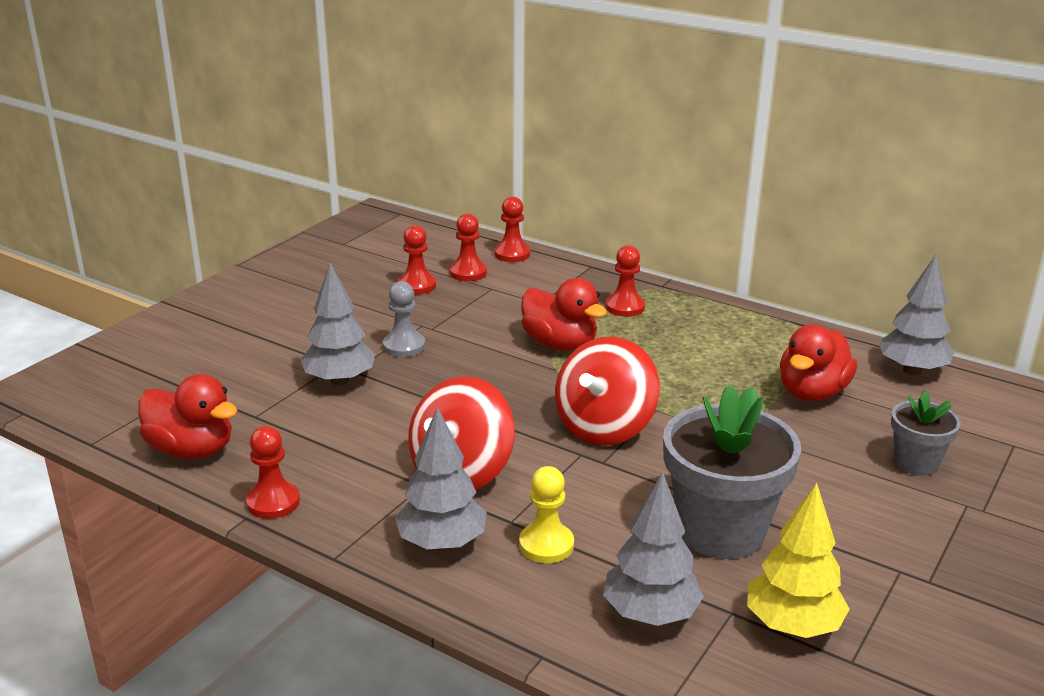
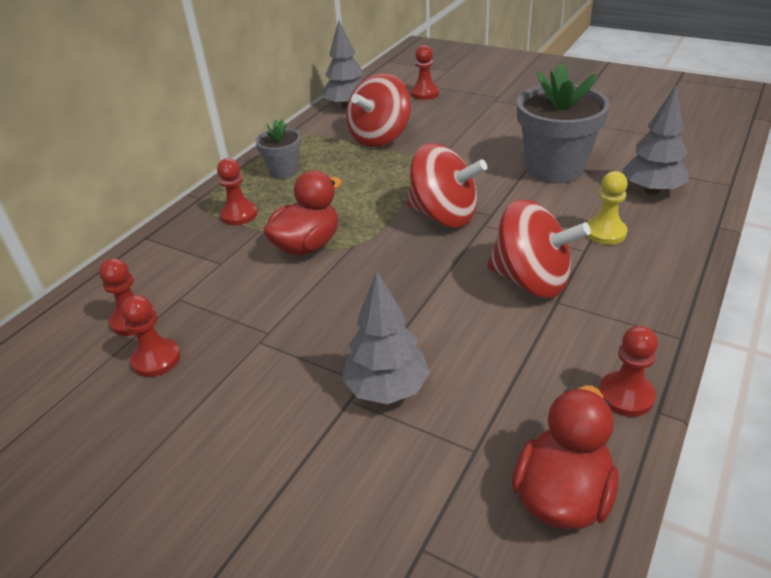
camera: 90 degrees left, 10 degrees up
grey pawn [383,281,425,357] -> none
grey tree [395,407,487,550] -> none
red pawn [494,196,530,262] -> red pawn moved to [411,45,439,100]
yellow tree [747,483,850,638] -> none
red duck [780,325,857,401] -> red spinning top [346,73,411,147]
grey flower pot [891,391,960,476] -> grey flower pot moved to [256,120,301,179]

